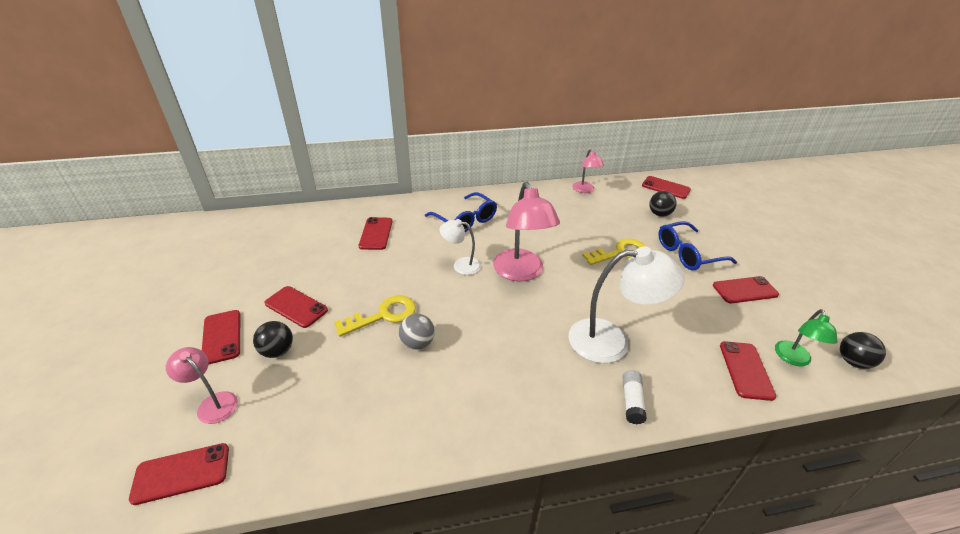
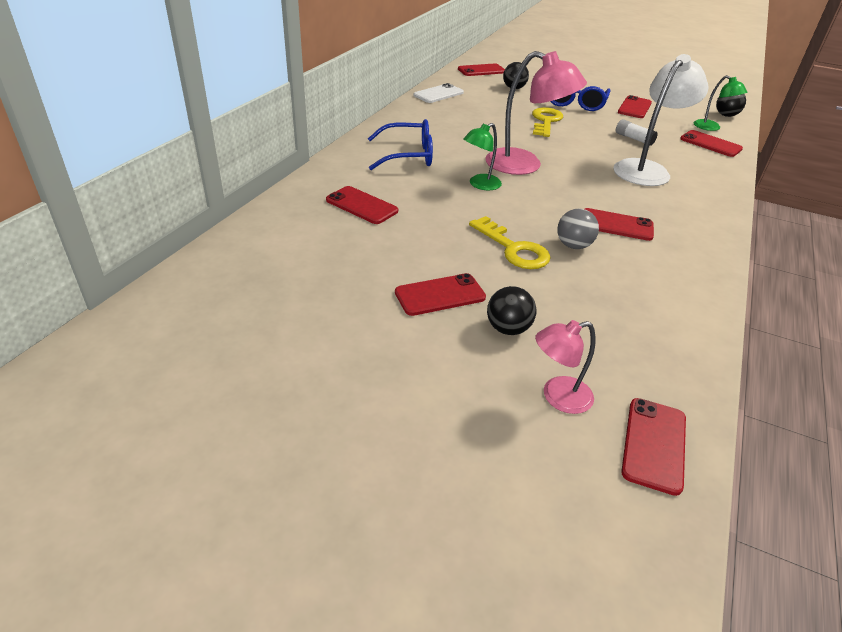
camera: 55 degrees left, 0 degrees up
red phone [202,310,240,365] -> red phone moved to [585,208,654,241]
yellow key [334,295,416,337] -> yellow key turned 135 degrees clockwise [469,216,551,269]
white lamp [440,219,481,275] -> green lamp [463,123,502,190]
pink lamp [572,149,604,193] -> white phone [413,83,464,103]
white glue stick [622,370,647,424] -> white glue stick moved to [616,119,658,146]

